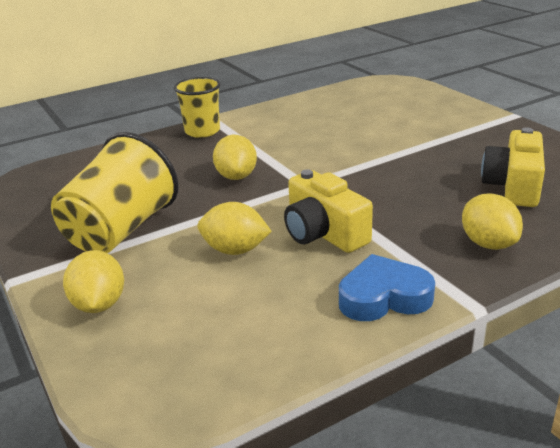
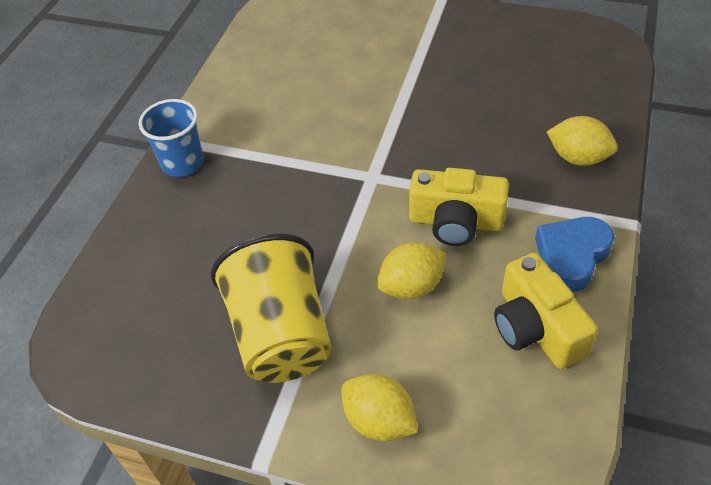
camera: 40 degrees left, 20 degrees up
yellow cup [174,77,221,138] -> blue cup [139,99,204,177]
yellow lemon [213,135,257,180] -> none
yellow camera [481,127,545,207] -> yellow camera moved to [494,253,598,369]

